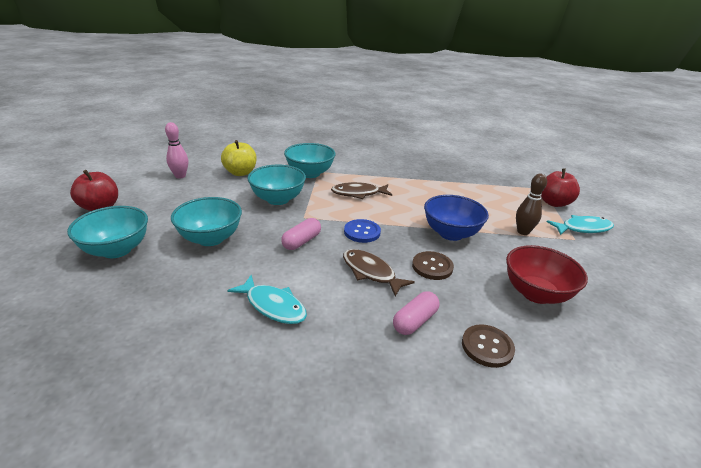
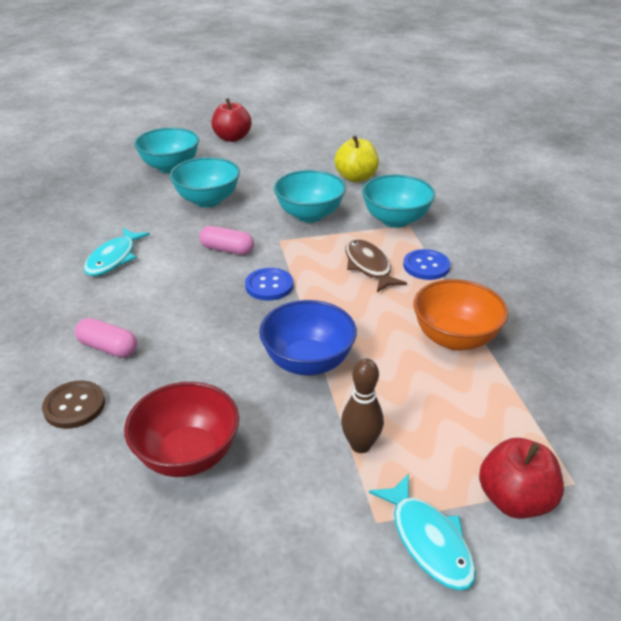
camera: 75 degrees right, 5 degrees up
pink bowling pin [165,122,188,179] -> none
brown fish [343,249,415,297] -> none
brown button [412,251,454,280] -> none
none -> blue button [403,249,450,280]
none -> orange bowl [413,279,508,351]

